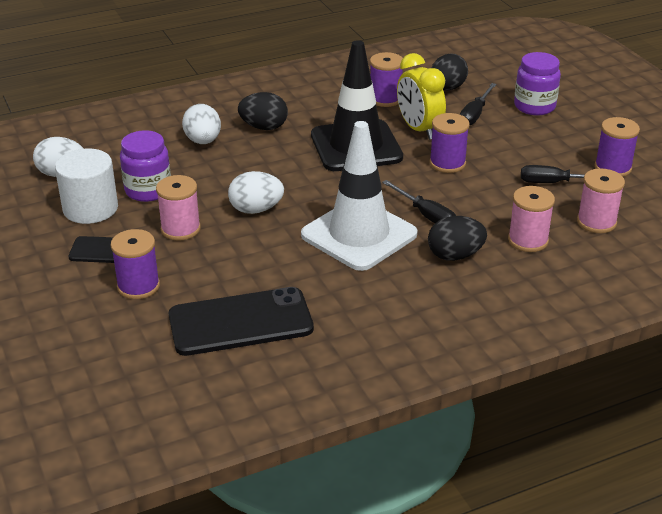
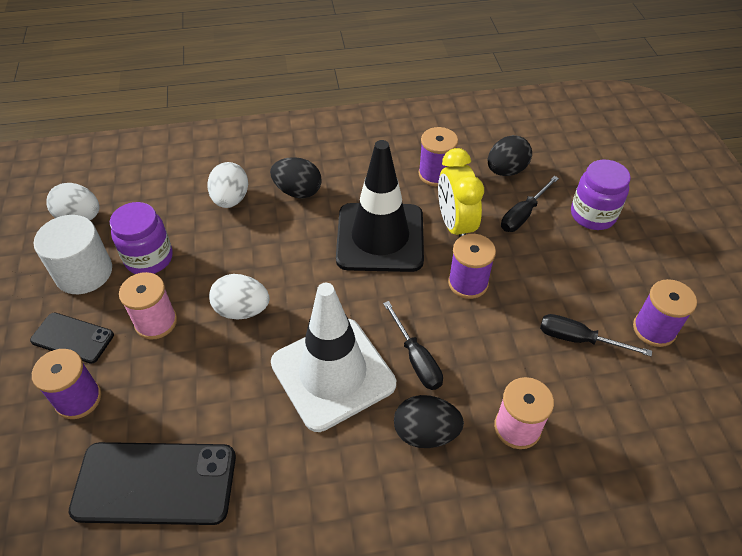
camera: 15 degrees right, 15 degrees up
pink spool [577,168,625,233] -> none

